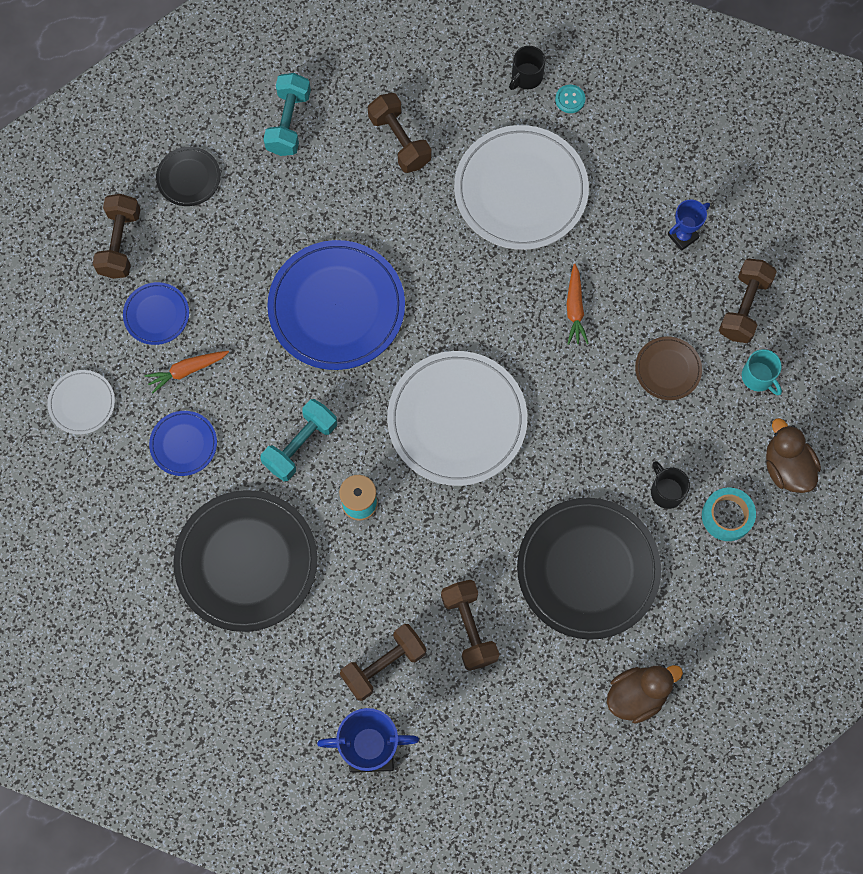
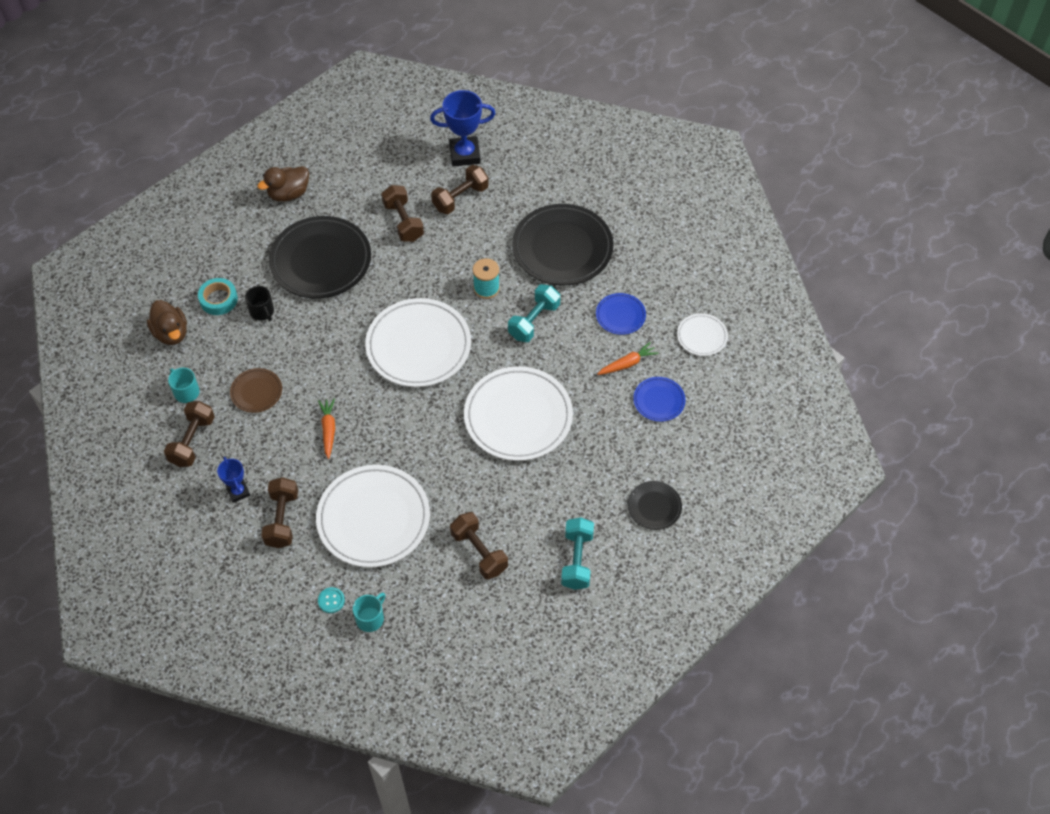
camera: 175 degrees right, 15 degrees down
brown dumbbell [93,194,141,279] -> brown dumbbell moved to [261,477,298,548]
blue plate [267,240,405,370] -> white plate [464,366,573,461]
black mug [509,46,546,90] -> turquoise mug [353,593,385,632]
blue trophy [668,200,710,251] -> blue trophy turned 75 degrees counterclockwise [217,457,250,503]

